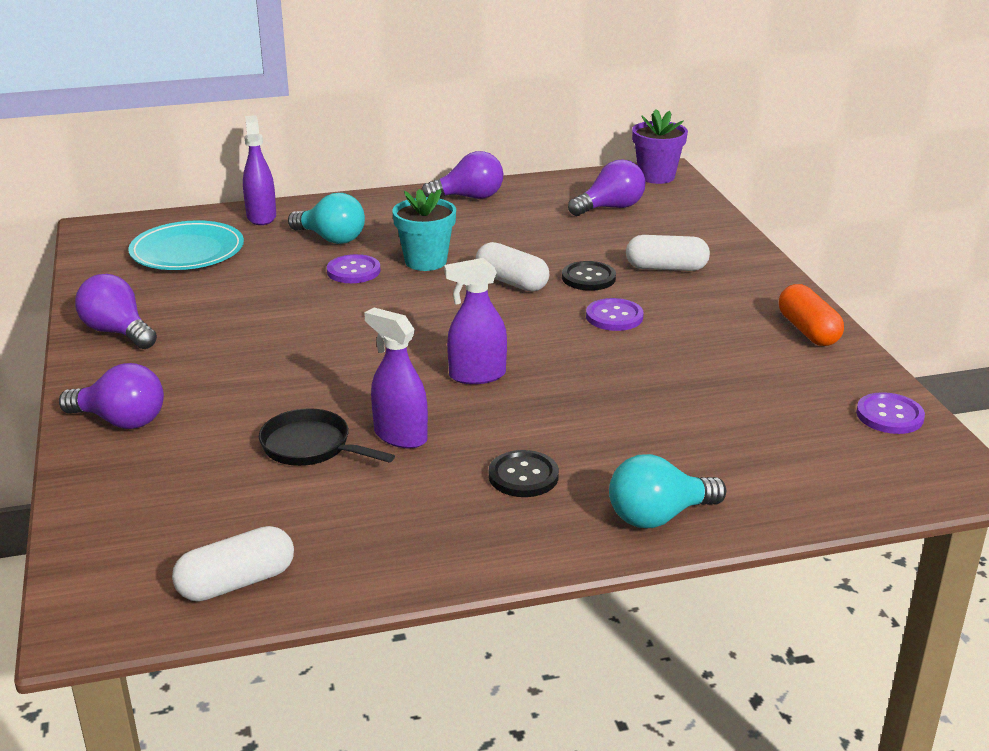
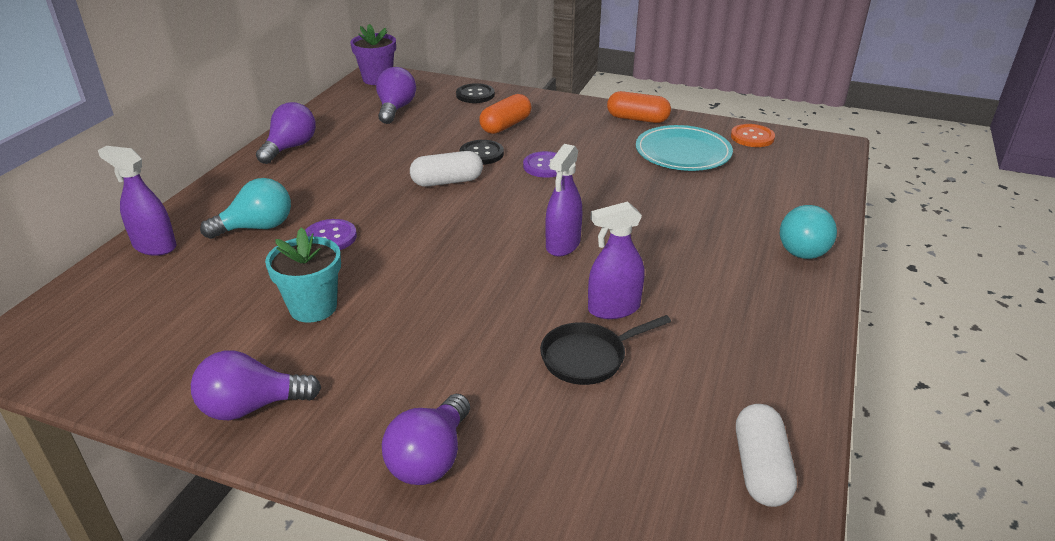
camera: 55 degrees left, 5 degrees up
purple light bulb [59,363,164,429] -> purple light bulb turned 150 degrees clockwise [382,394,470,485]
turquoise plate [128,220,244,270] -> turquoise plate moved to [636,125,733,171]
turquoise flower pot [392,189,456,271] -> turquoise flower pot moved to [265,227,341,323]
black button [489,450,559,497] -> black button moved to [456,83,495,103]
white capsule [626,235,710,271] -> orange capsule [479,94,531,134]
purple button [856,392,925,434] -> orange button [731,124,775,147]

